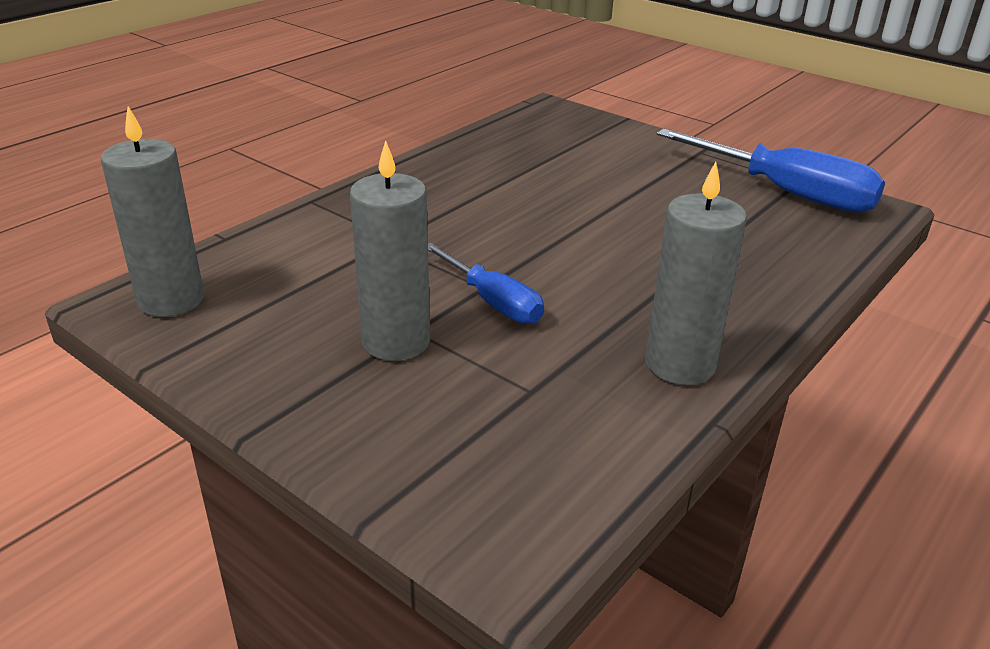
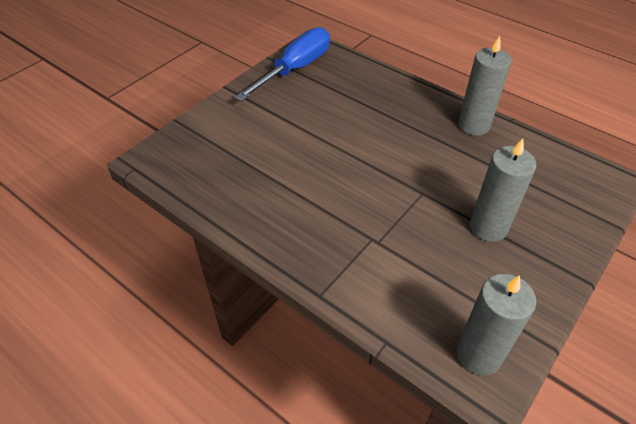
camera: 90 degrees left, 15 degrees up
blue screwdriver [428,243,544,324] -> none

